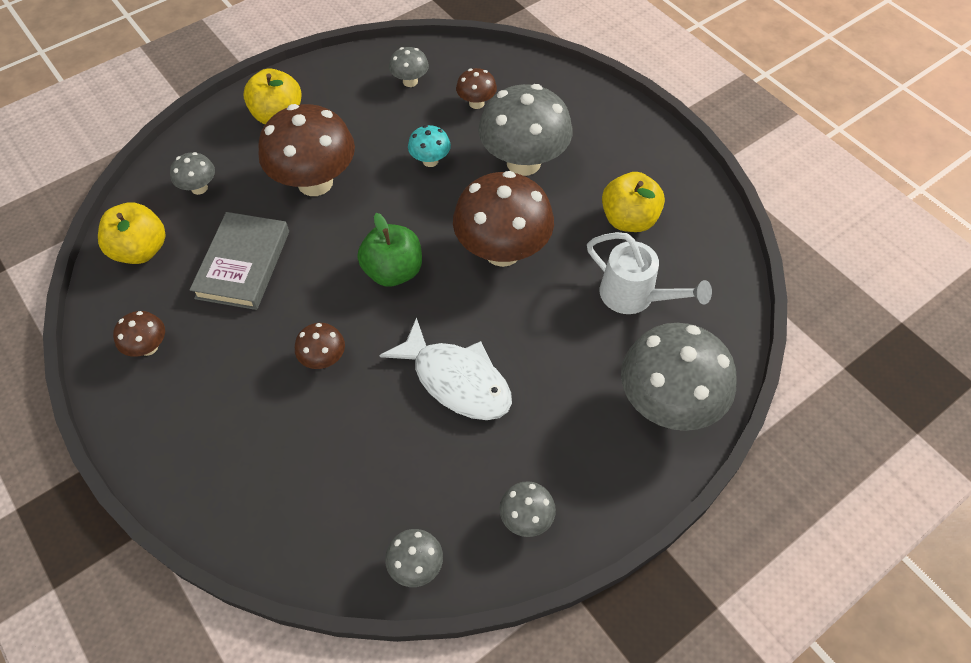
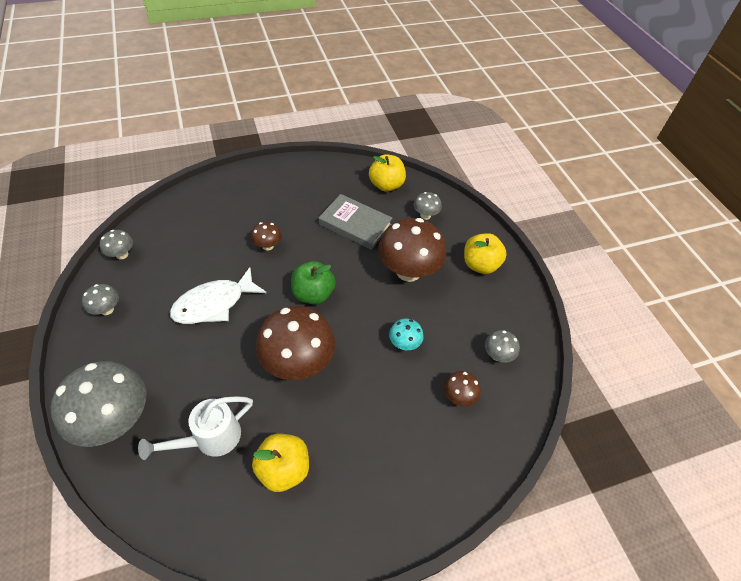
camera: 105 degrees right, 5 degrees down
brown mushroom [113,311,165,357] -> none
grey mushroom [478,84,573,176] -> none

